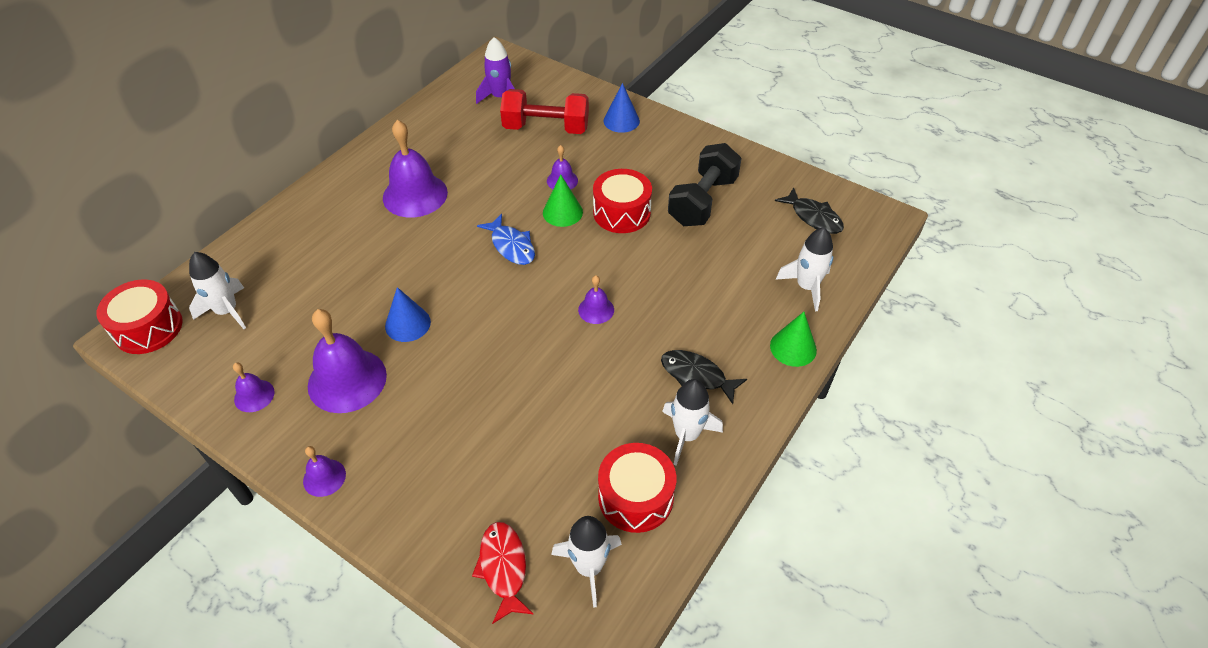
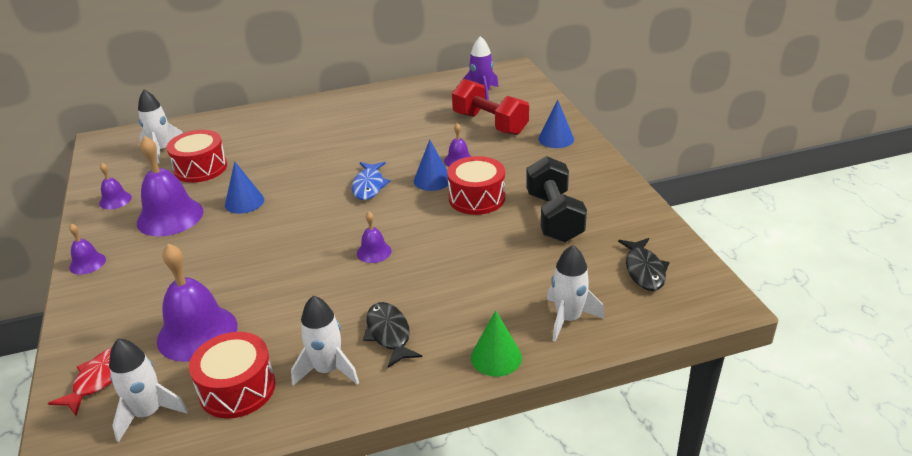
camera: 40 degrees right, 15 degrees down
red drum [97,280,183,354] -> red drum moved to [166,130,227,183]
purple bell [383,120,448,218] -> purple bell moved to [157,243,237,362]
green cone [543,175,583,227] -> blue cone [414,140,448,191]
black dumbbell [668,143,742,226] -> black dumbbell turned 75 degrees counterclockwise [526,156,587,242]

